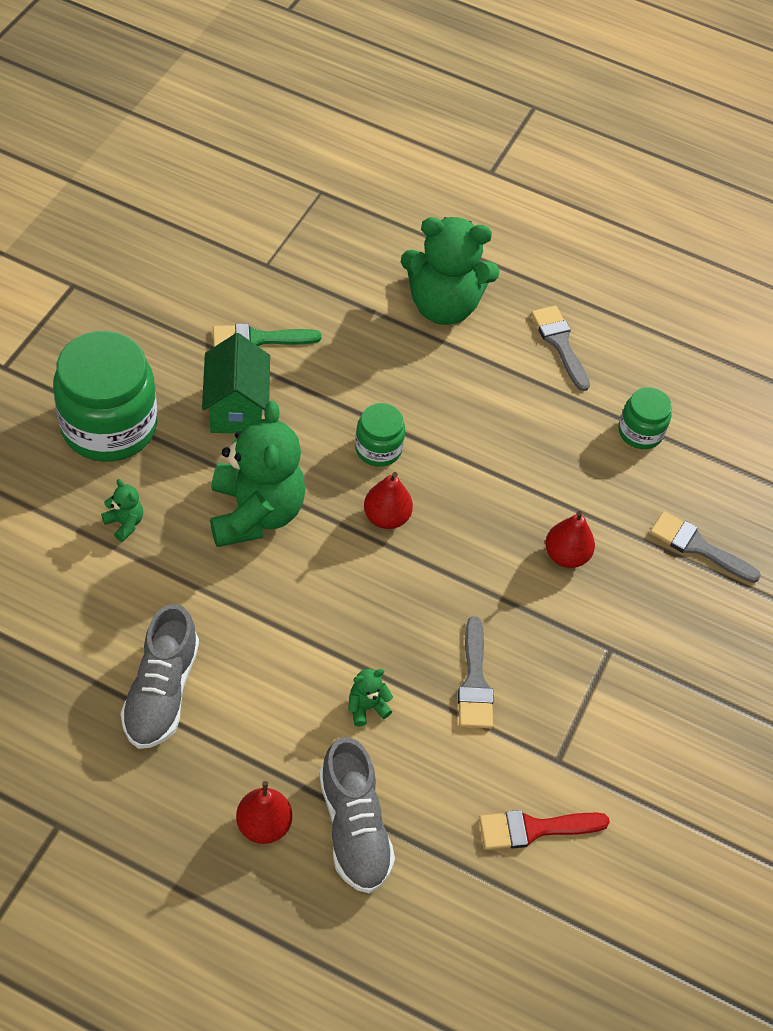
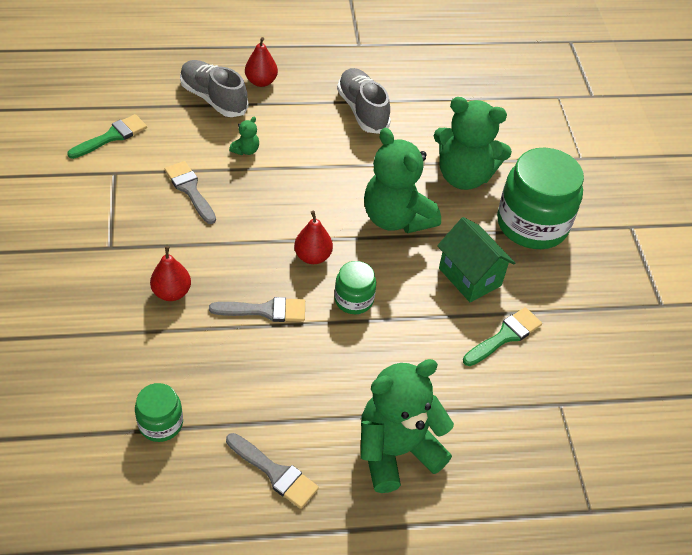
camera: 150 degrees right, 5 degrees down
green teddy bear [101,479,143,542] -> green teddy bear [434,97,512,190], size x2.49
red brush [479,810,610,850] -> green brush [67,114,147,159]
grey brush [650,511,761,583] -> grey brush moved to [209,297,305,322]

